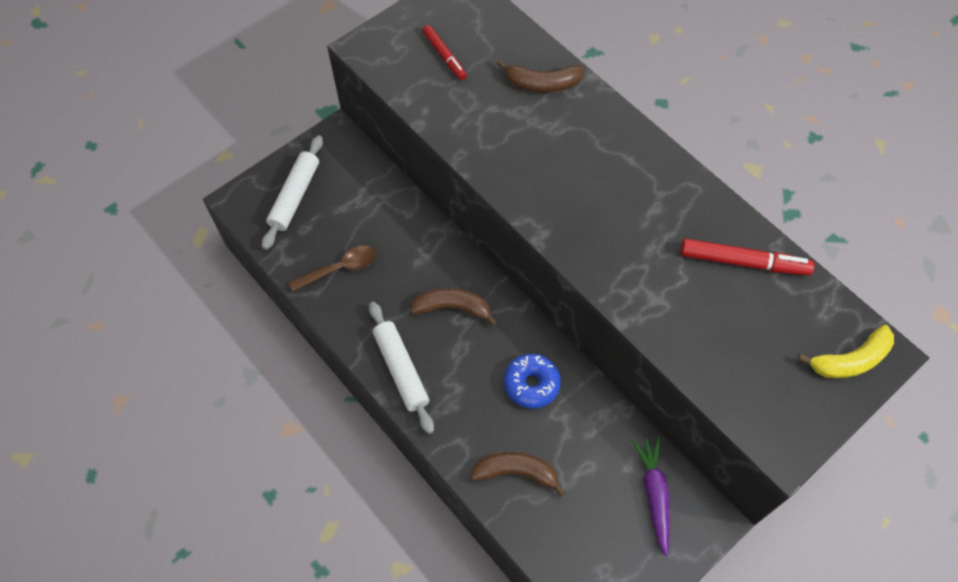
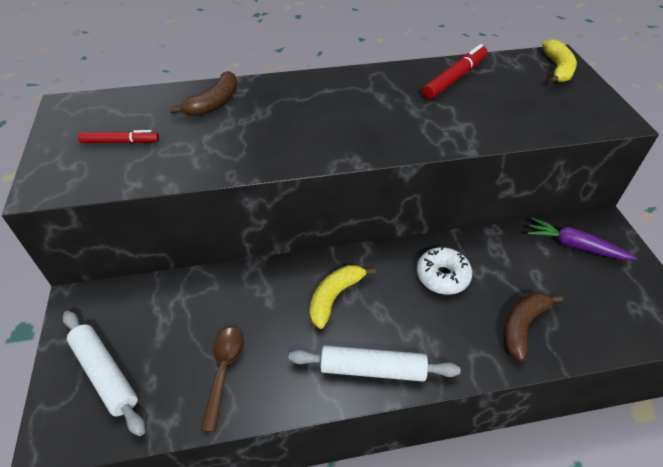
camera: 60 degrees left, 15 degrees down
brown banana [410,288,497,326] -> yellow banana [310,265,376,329]
blue donut [504,354,561,409] -> white donut [417,246,472,295]

